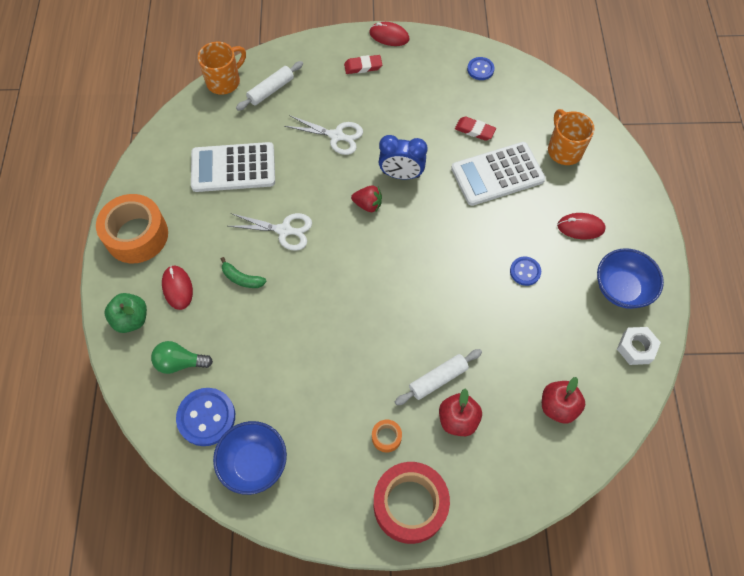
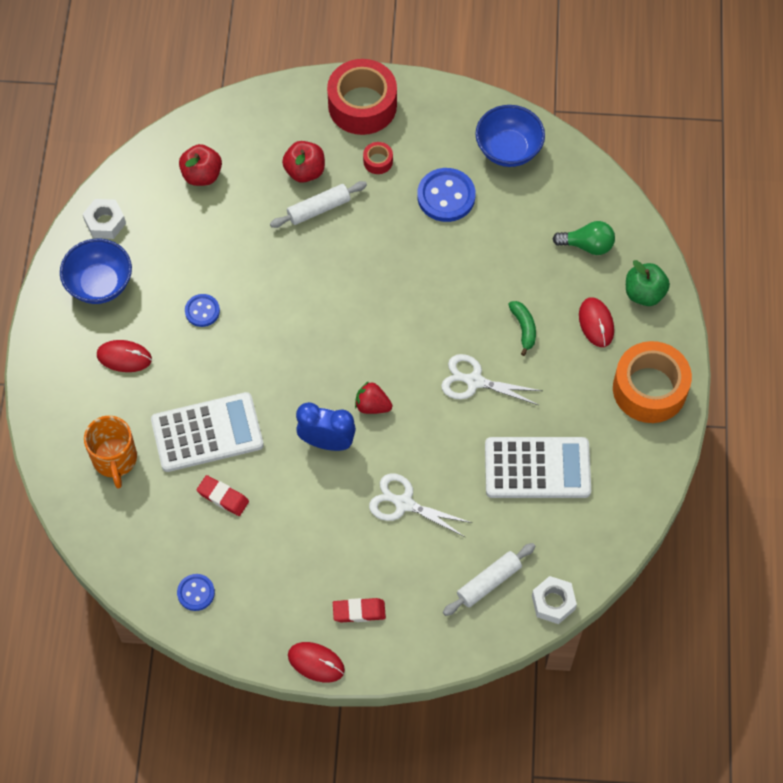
camera: 175 degrees left, 0 degrees up
blue button [176,388,235,446] -> blue button moved to [417,168,476,222]
orange mug [198,42,246,95] -> white nut [532,576,577,624]
green banana [221,257,266,288] -> green banana turned 45 degrees clockwise [508,301,536,356]
orange tape [372,419,402,453] -> red tape [363,142,393,174]

